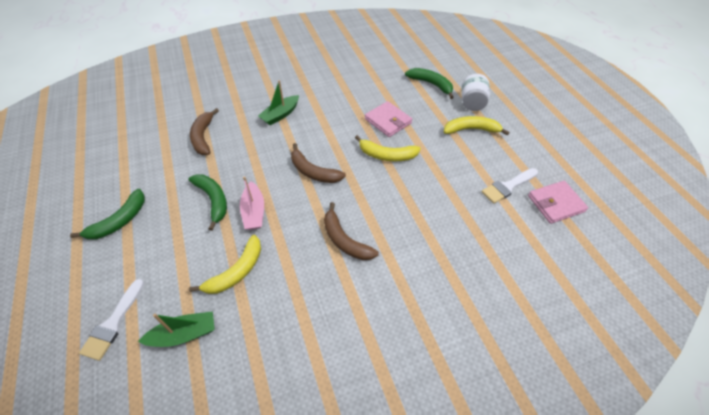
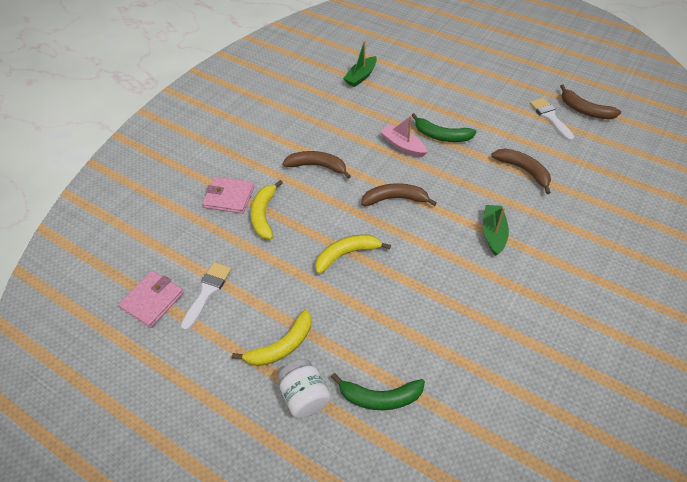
camera: 145 degrees right, 0 degrees up
green banana [70,189,145,240] -> none
white brush [79,279,144,361] -> white brush moved to [530,98,574,141]
yellow banana [189,235,261,294] -> yellow banana moved to [251,180,283,239]
pink wallet [365,101,412,137] -> pink wallet moved to [202,176,255,214]
none -> brown banana [560,85,621,119]

